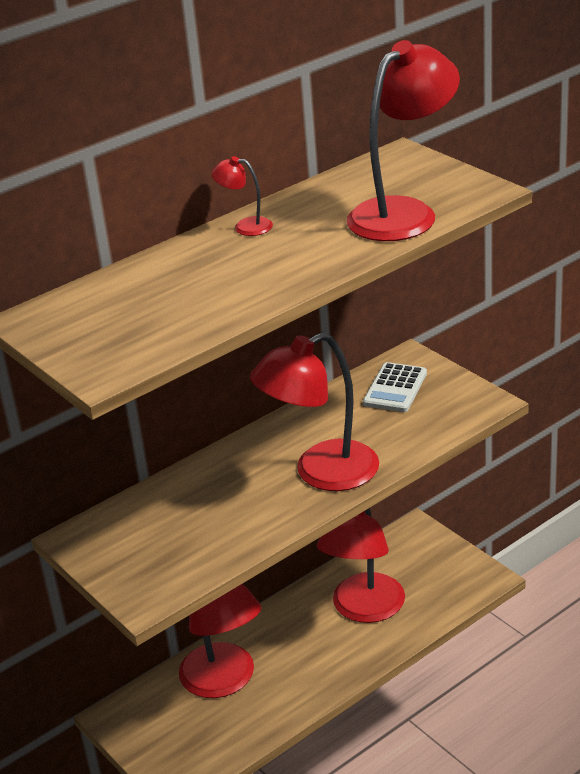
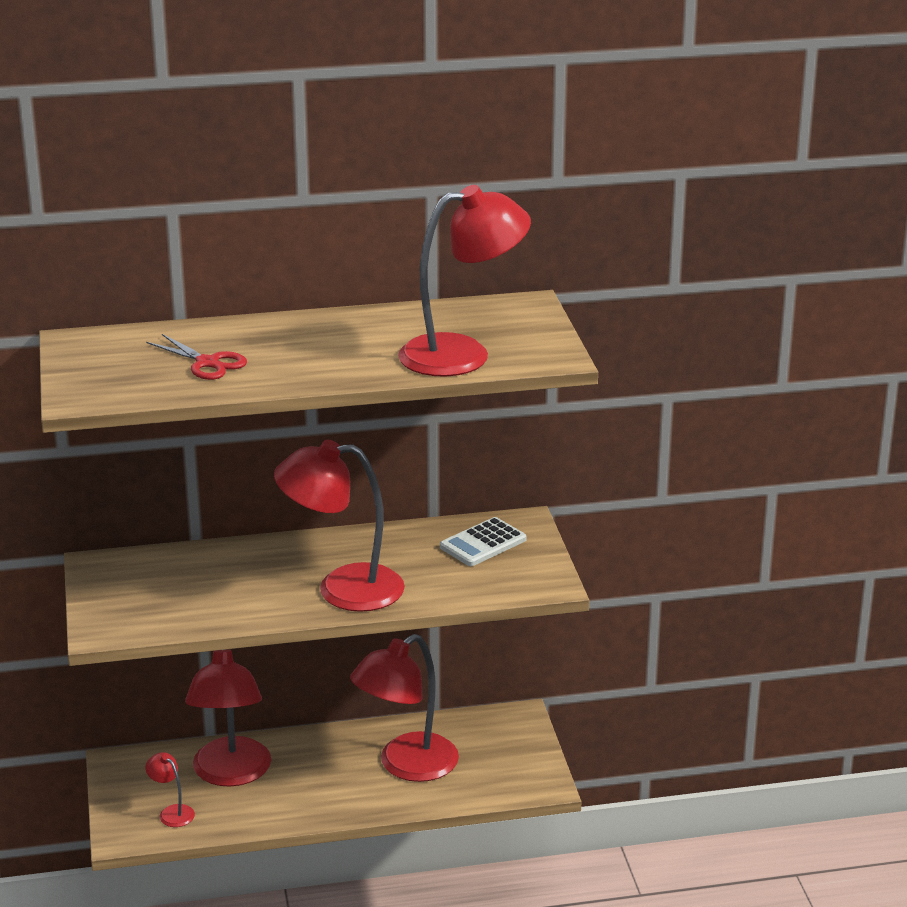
camera: 25 degrees right, 5 degrees down
red lamp [211,156,273,236] -> red lamp moved to [145,752,195,827]
none -> red scissors [146,334,247,380]

